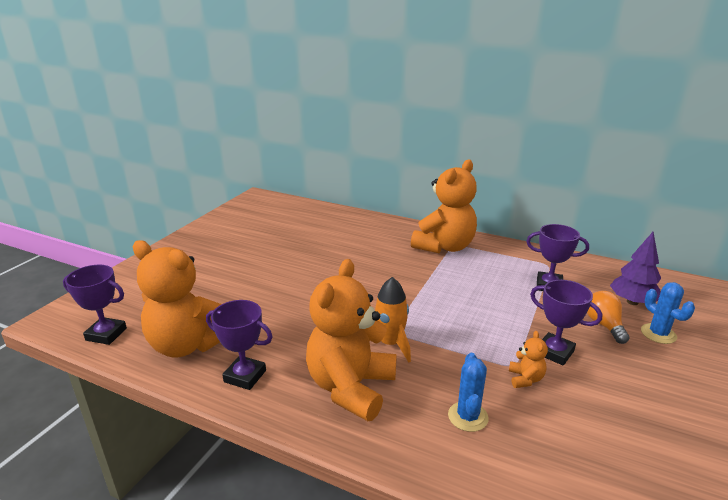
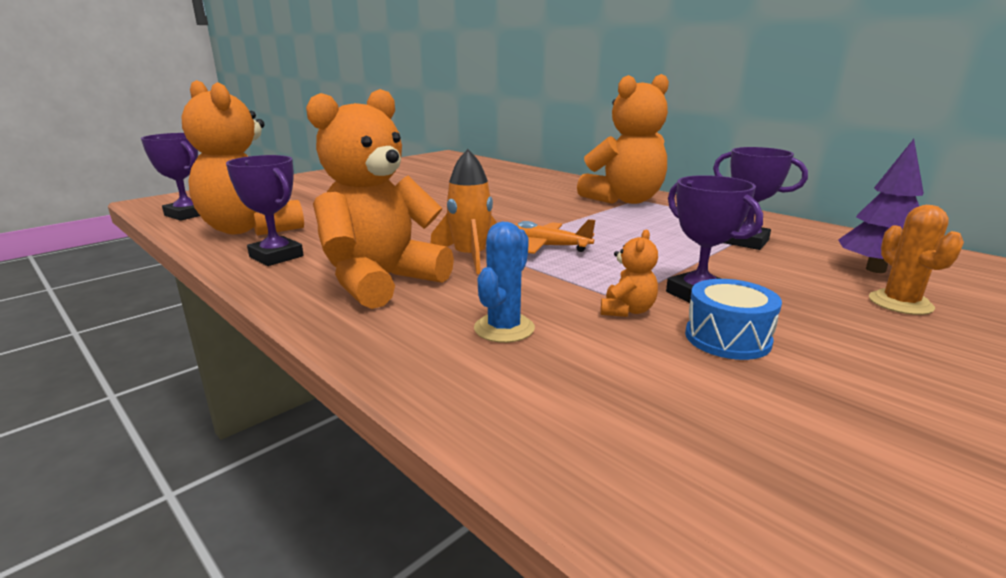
camera: 20 degrees right, 5 degrees down
orange light bulb [587,291,630,344] -> none
blue cactus [641,282,695,344] -> orange cactus [869,205,964,315]
none -> orange plane [514,219,595,254]
none -> blue drum [685,279,782,360]

